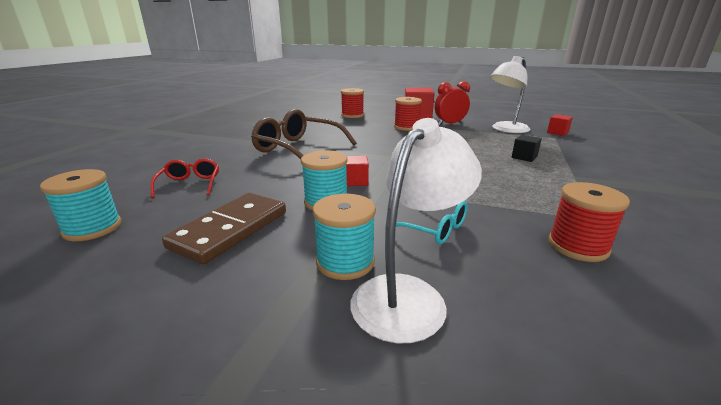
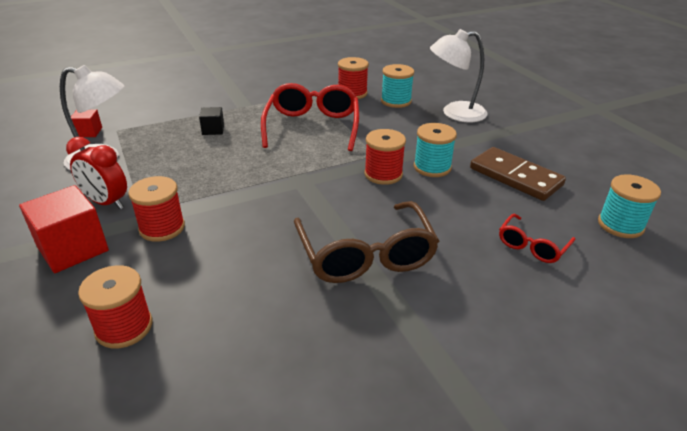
camera: 135 degrees left, 10 degrees up
brown domino [162,193,286,264] -> brown domino turned 60 degrees clockwise [470,147,566,201]
turquoise spool [313,194,376,280] -> turquoise spool moved to [381,64,414,108]
red cube [346,156,369,186] -> red spool [364,129,406,185]
turquoise glasses [385,201,468,244] -> none
none -> red glasses [261,83,359,151]

